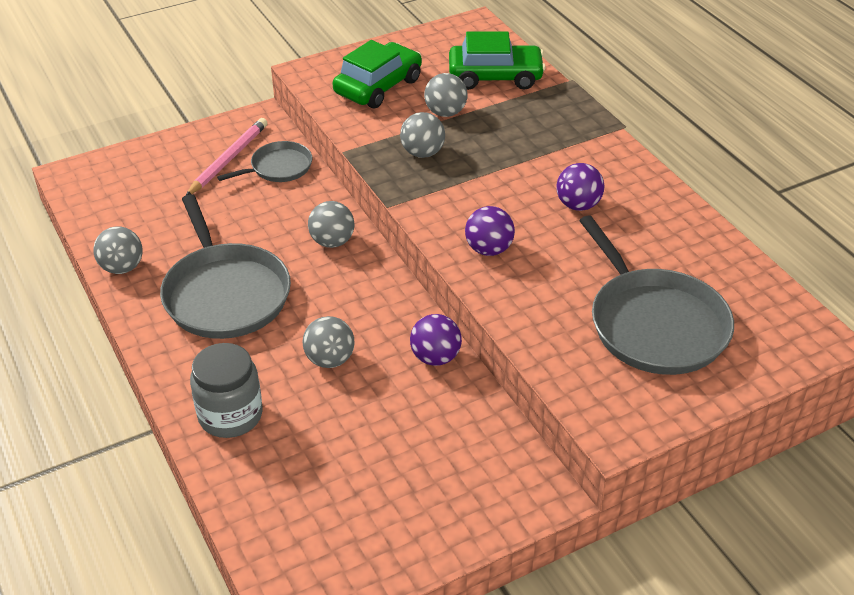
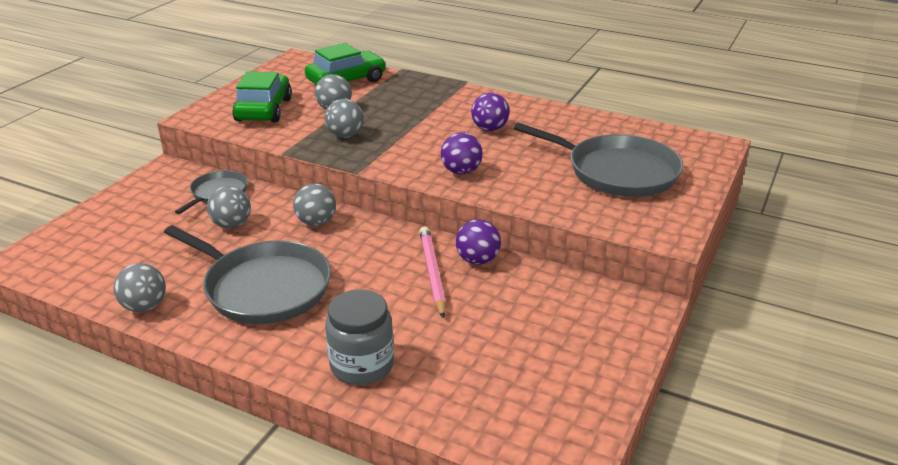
camera: 35 degrees left, 10 degrees down
pink pencil [186,118,267,195] -> pink pencil moved to [420,226,446,319]
grey ball [303,316,355,368] -> grey ball moved to [207,186,251,229]

